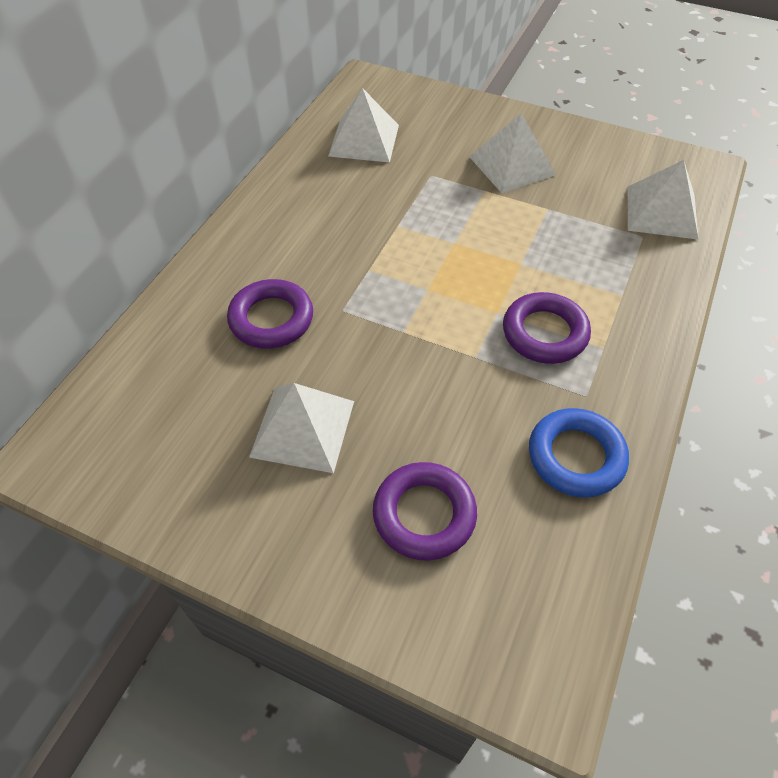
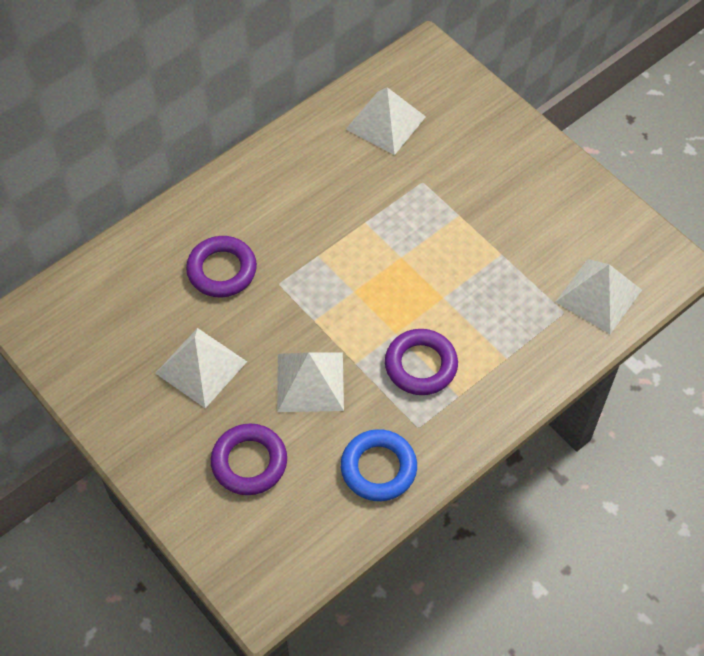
camera: 25 degrees right, 5 degrees up
white pyramid [469,113,556,193] -> white pyramid moved to [277,352,344,412]

